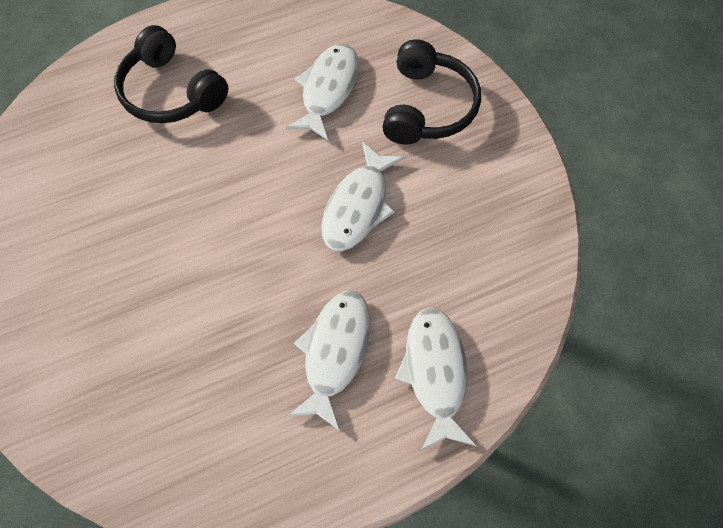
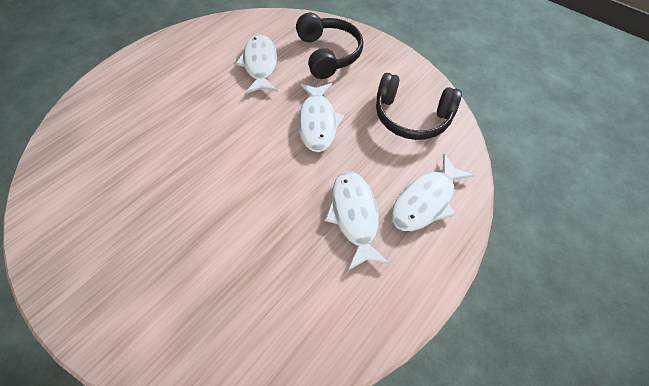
camera: 25 degrees left, 5 degrees down
black headphones [114,25,228,123] -> black headphones moved to [376,73,462,140]
white fish [395,307,476,451] -> white fish turned 105 degrees counterclockwise [391,154,475,231]

